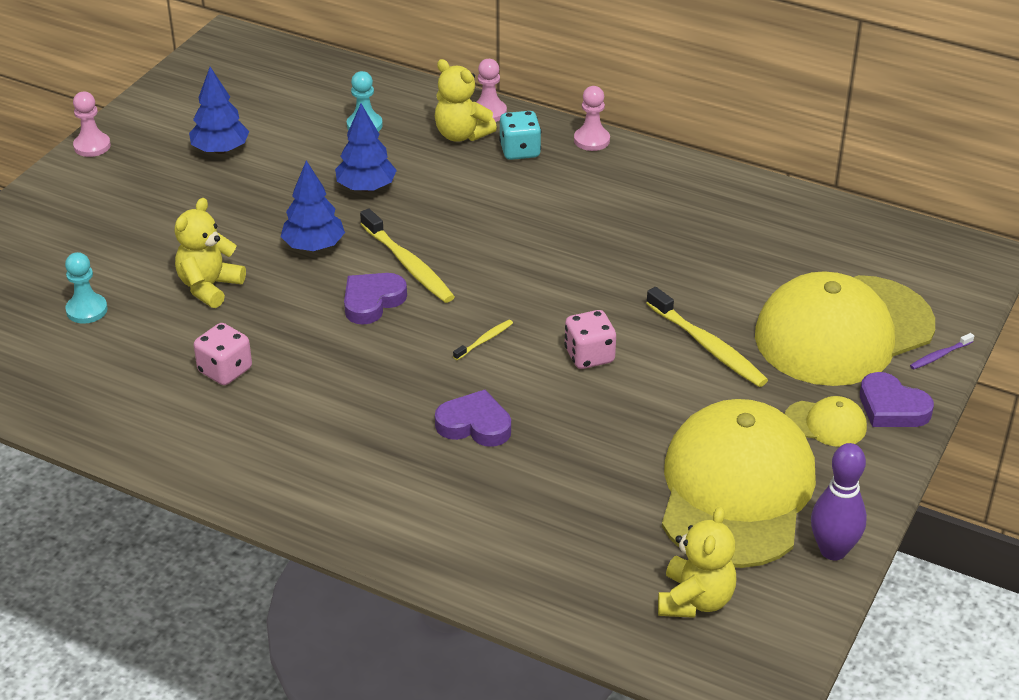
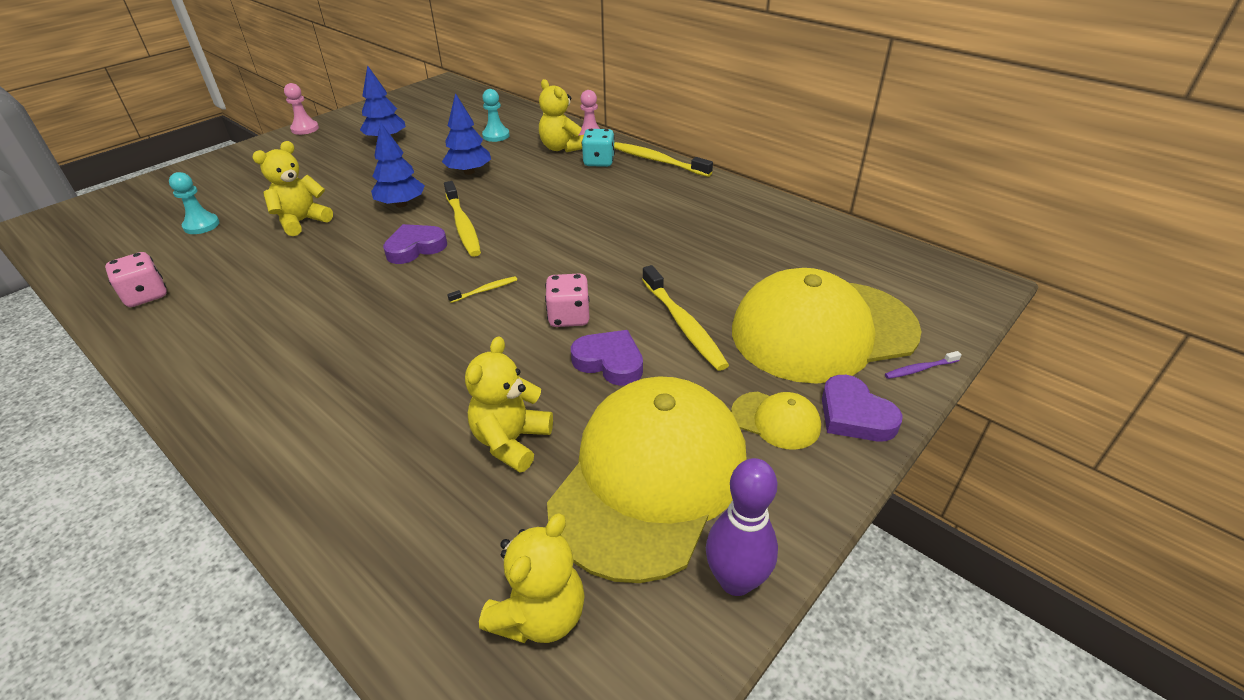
camera: 15 degrees right, 0 degrees up
pink dice [194,323,252,385] -> pink dice moved to [105,252,167,307]
purple heart [435,390,511,447] -> purple heart moved to [571,330,643,386]
pink pawn [574,86,610,151] -> yellow toothbrush [614,142,713,177]
none -> yellow teddy bear [465,336,553,473]

